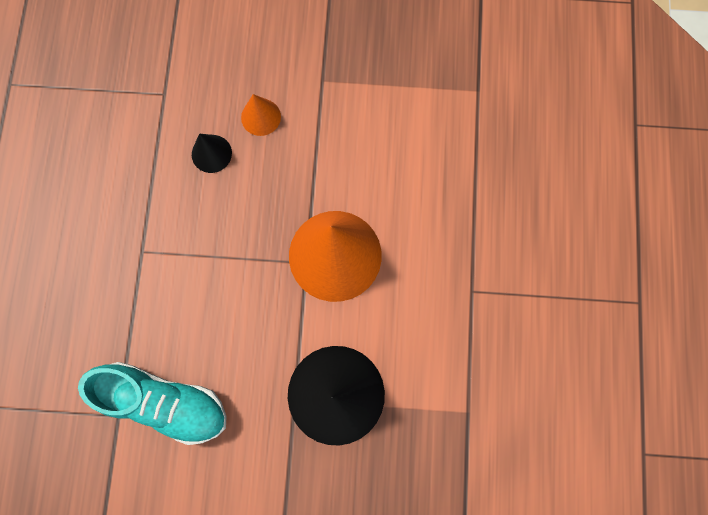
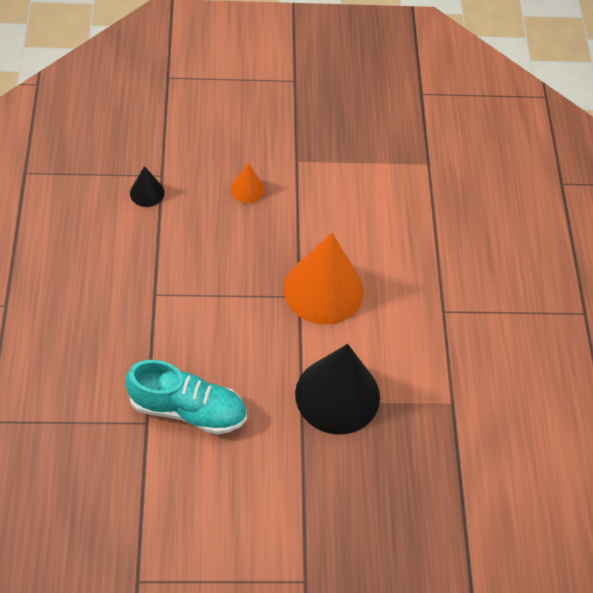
camera: 10 degrees left, 20 degrees down
black cone [192,134,232,173] -> black cone moved to [130,166,165,207]

